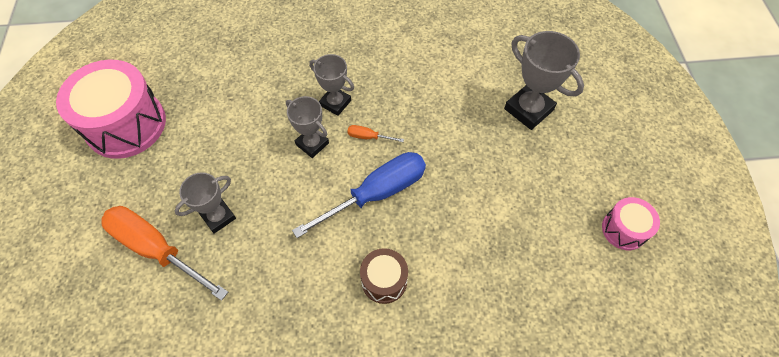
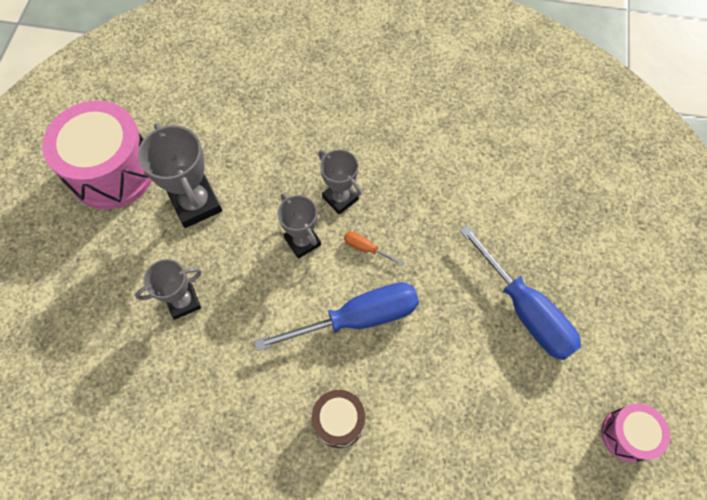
camera: 15 degrees right, 5 degrees up
orange screwdriver [101,206,228,301] -> none
grey trophy [504,31,584,130] -> grey trophy moved to [138,123,222,228]
none -> blue screwdriver [459,225,581,360]

